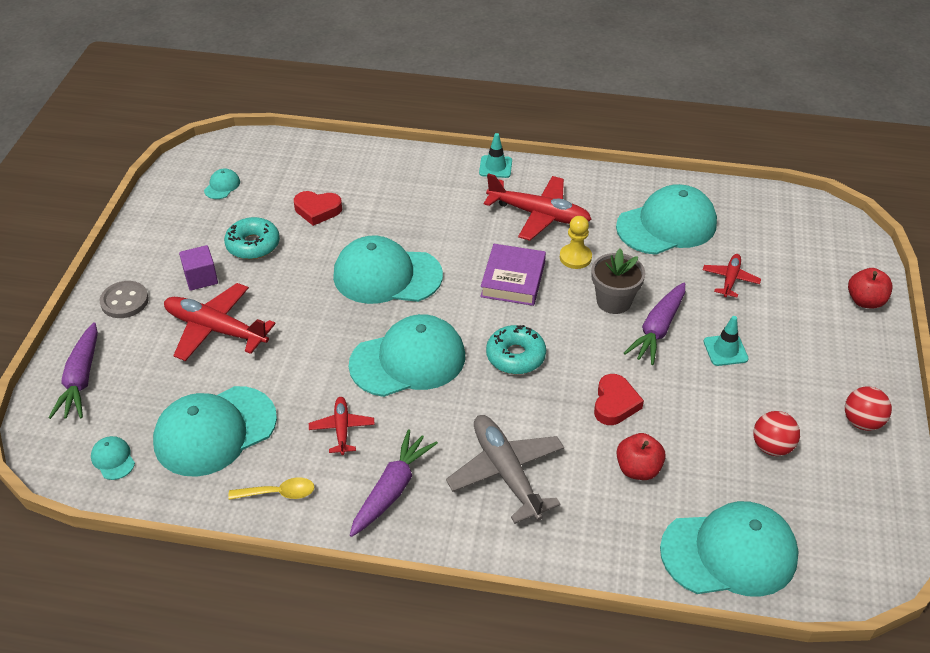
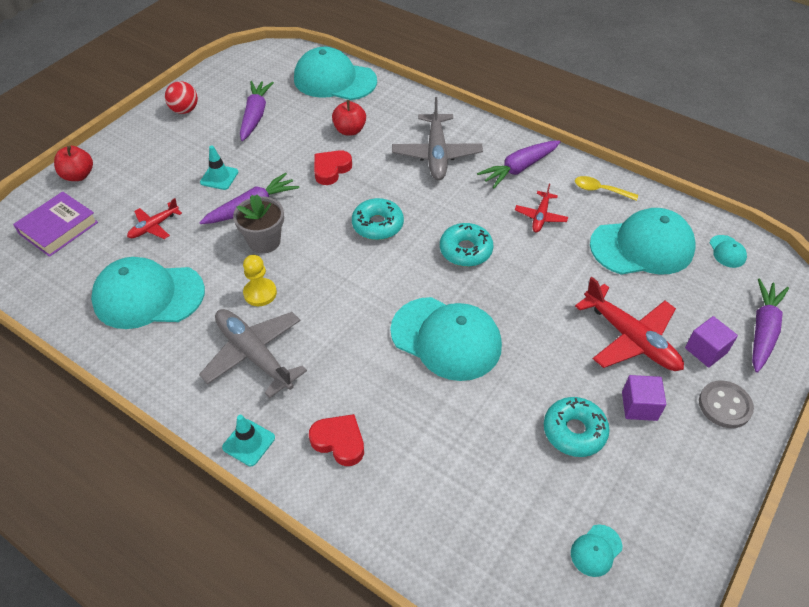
camera: 155 degrees left, 5 degrees up
red heart [294,191,342,226] -> red heart moved to [309,414,364,466]
turquoise cap [349,314,465,397] -> turquoise donut [440,223,493,267]
purple book [480,244,546,306] -> purple book moved to [13,191,98,257]
red plane [484,173,592,241] -> grey plane [199,309,307,398]
red ball [753,411,800,456] -> purple carrot [240,81,274,141]
none -> purple cube [685,316,738,367]

